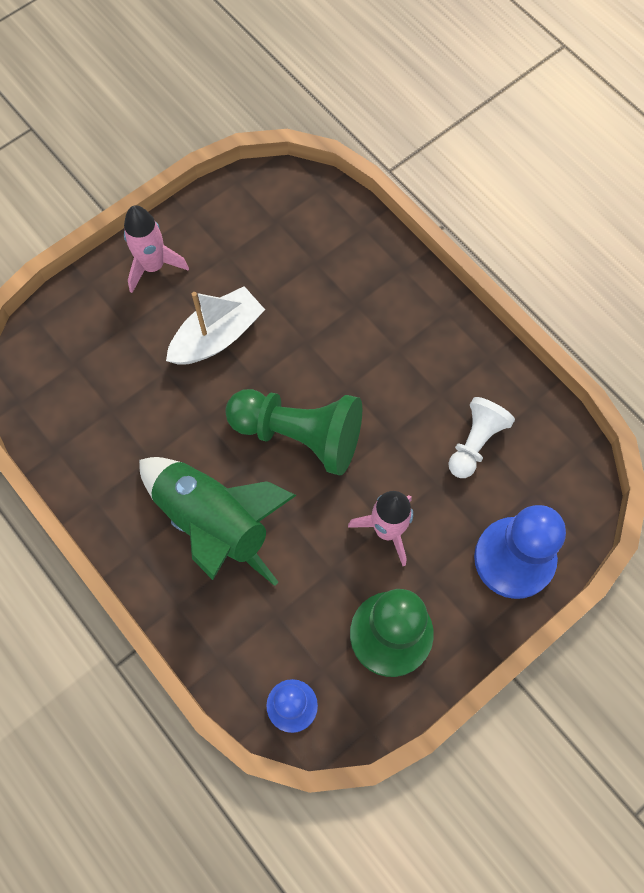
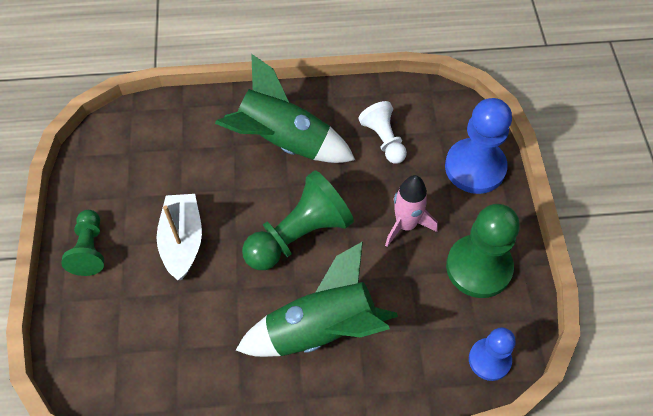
camera: 55 degrees left, 10 degrees down
pink rocket [124,205,189,293] -> green pawn [61,210,104,276]
none -> green rocket [215,54,355,163]

